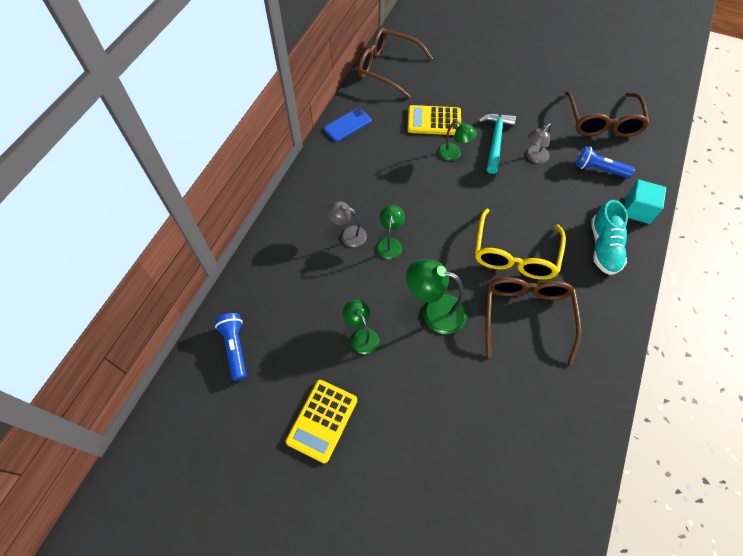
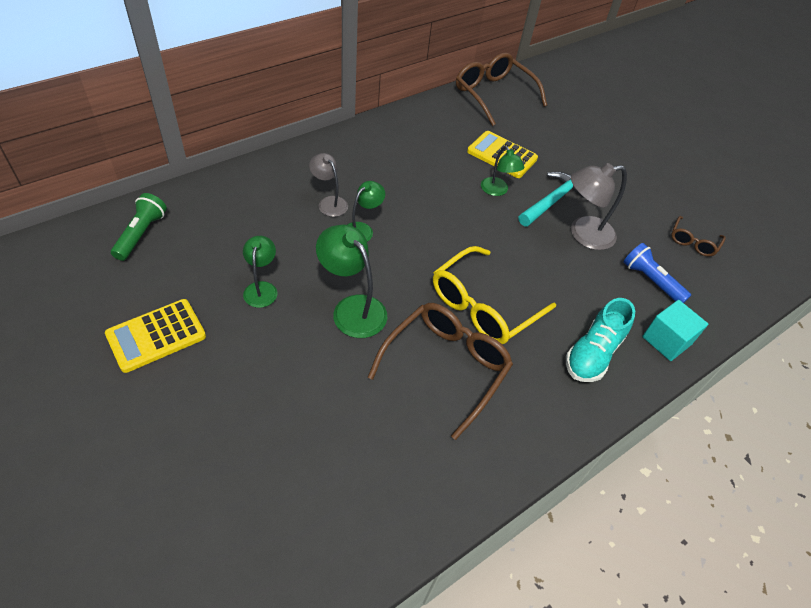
camera: 25 degrees right, 10 degrees down
blue flashlight [215,313,247,381] -> green flashlight [111,193,167,261]
blue phone [324,108,371,142] -> none
grey lamp [526,124,551,164] -> grey lamp [571,163,627,250], size x1.60
brown glasses [565,91,650,137] -> brown glasses [671,216,725,257], size x0.52

